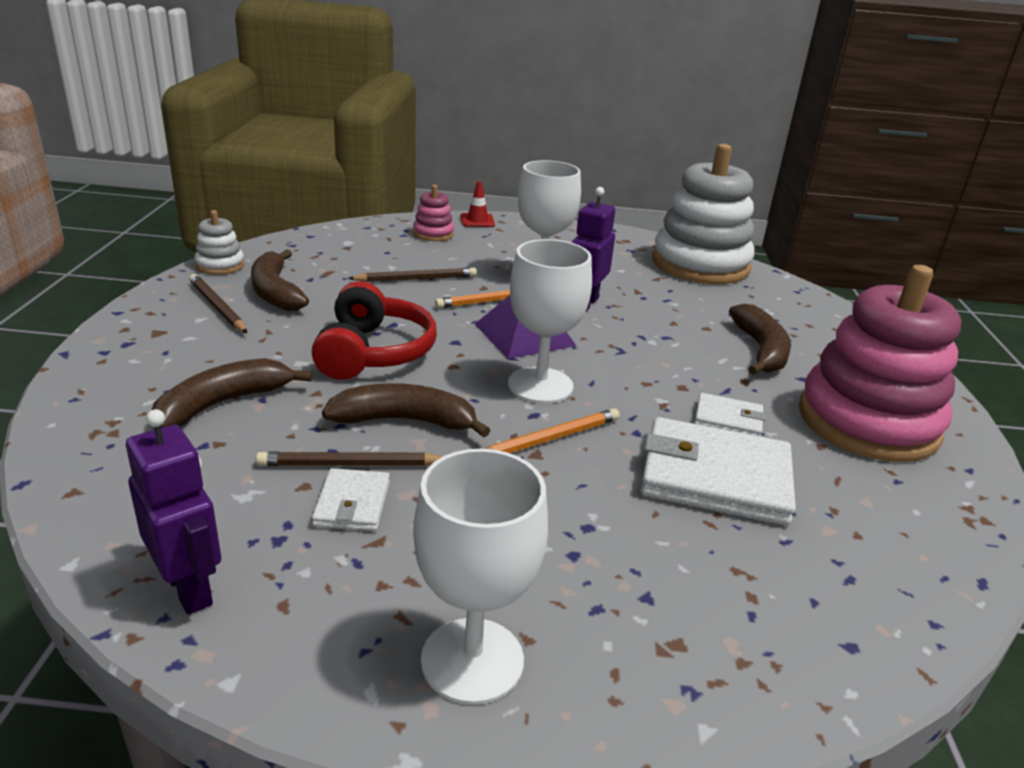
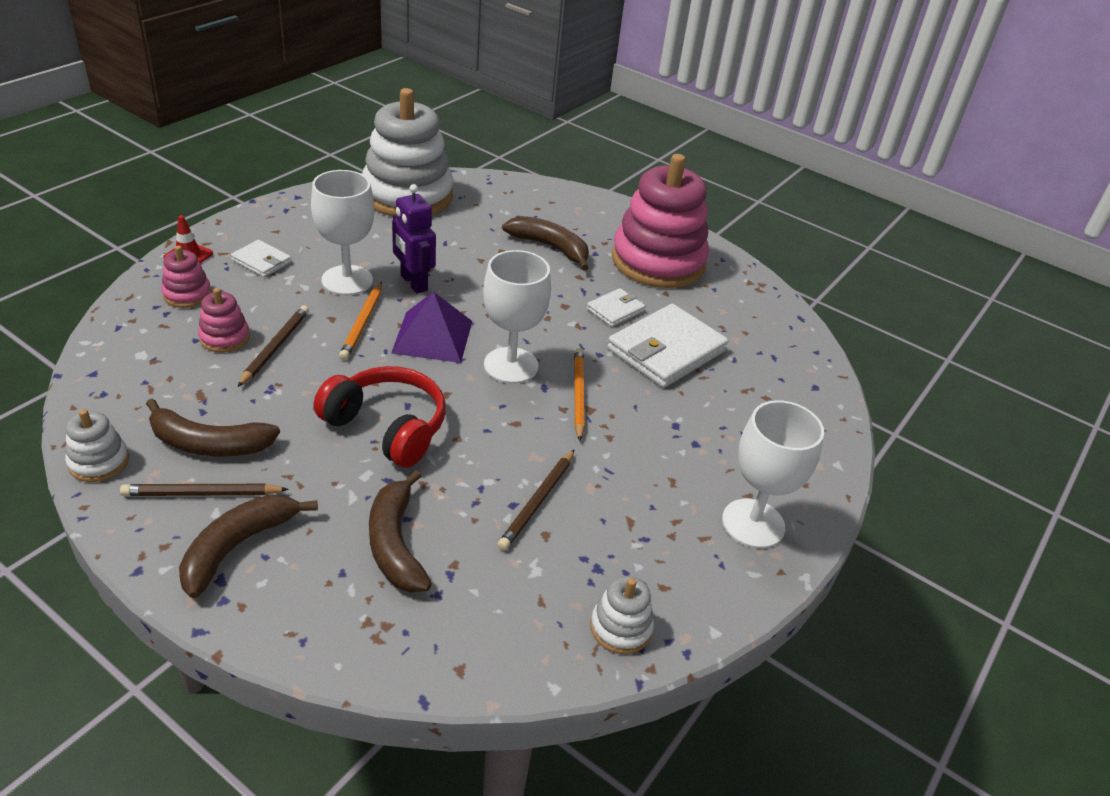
camera: 60 degrees left, 10 degrees up
purple robot [126,409,221,615] -> white stacking toy [590,576,654,654]
white wallet [312,468,390,531] -> white wallet moved to [231,240,292,277]
brown banana [322,383,490,437] -> brown banana moved to [179,494,318,598]
none -> pink stacking toy [198,288,250,353]

